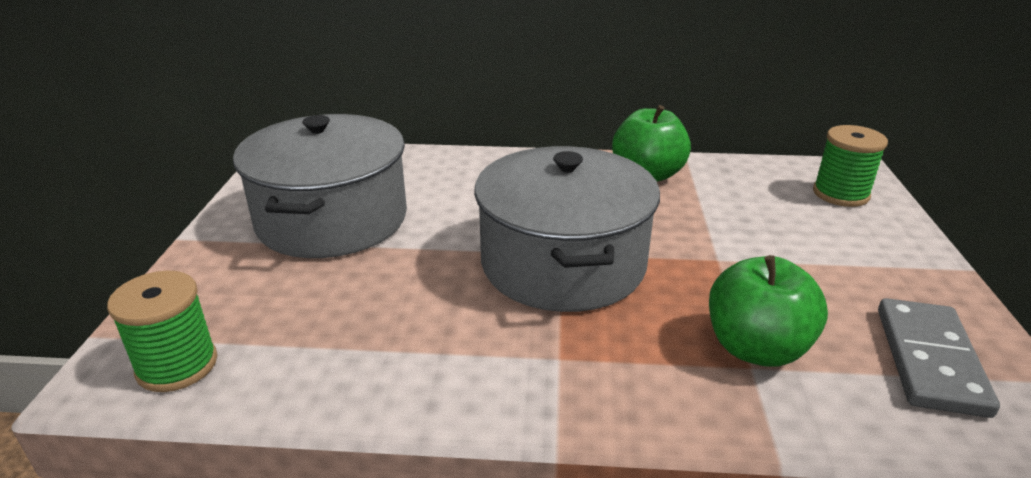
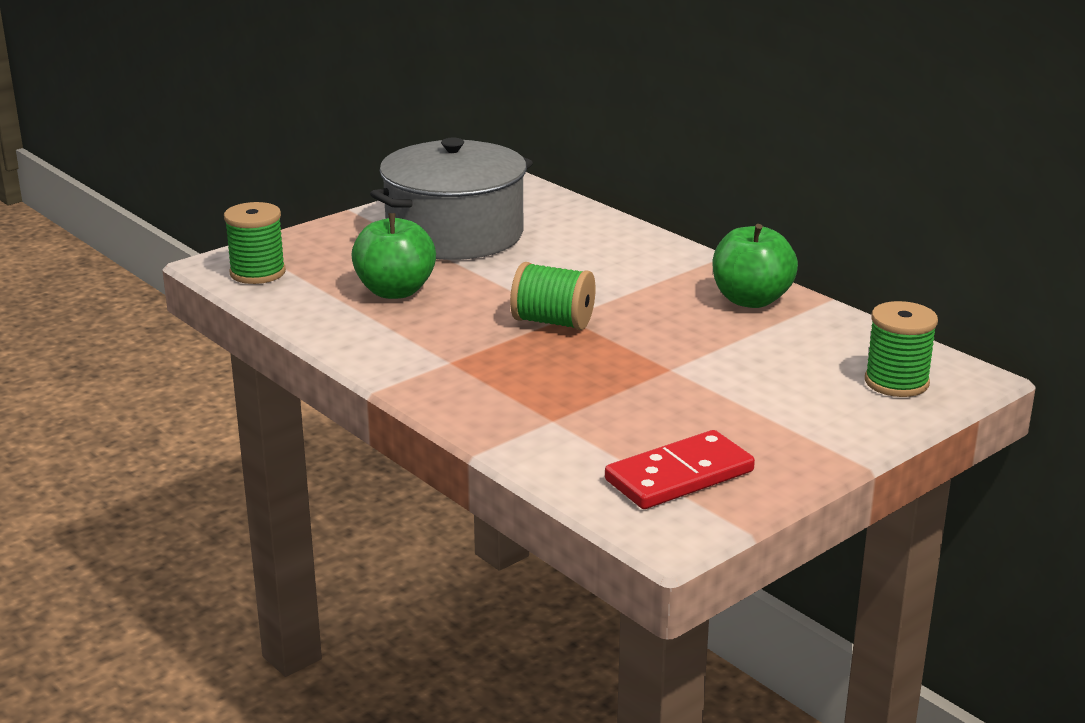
camera: 45 degrees right, 5 degrees down
grey pot [474,146,660,312] -> green spool [510,262,596,330]
green apple [709,255,828,367] -> green apple moved to [351,213,436,299]
grey domino [878,298,1000,418] -> red domino [605,430,755,509]

